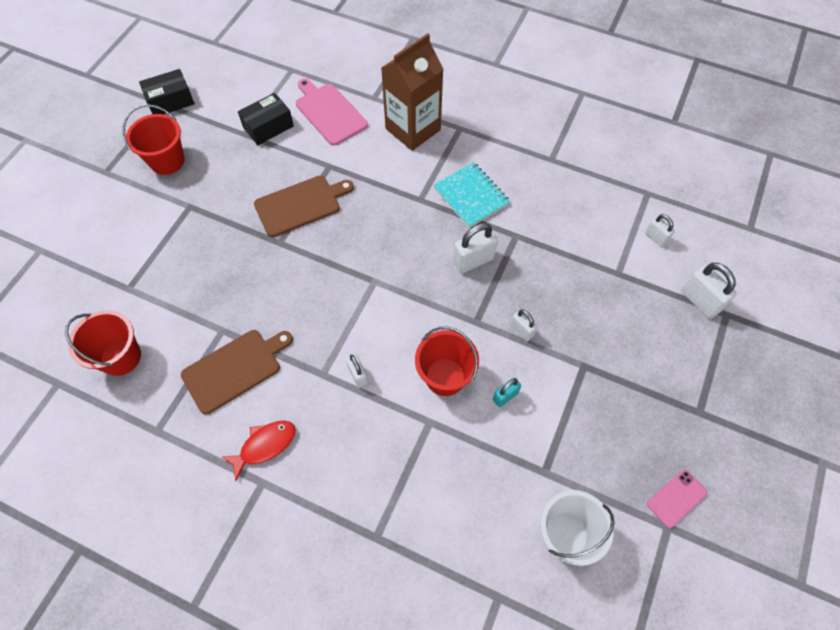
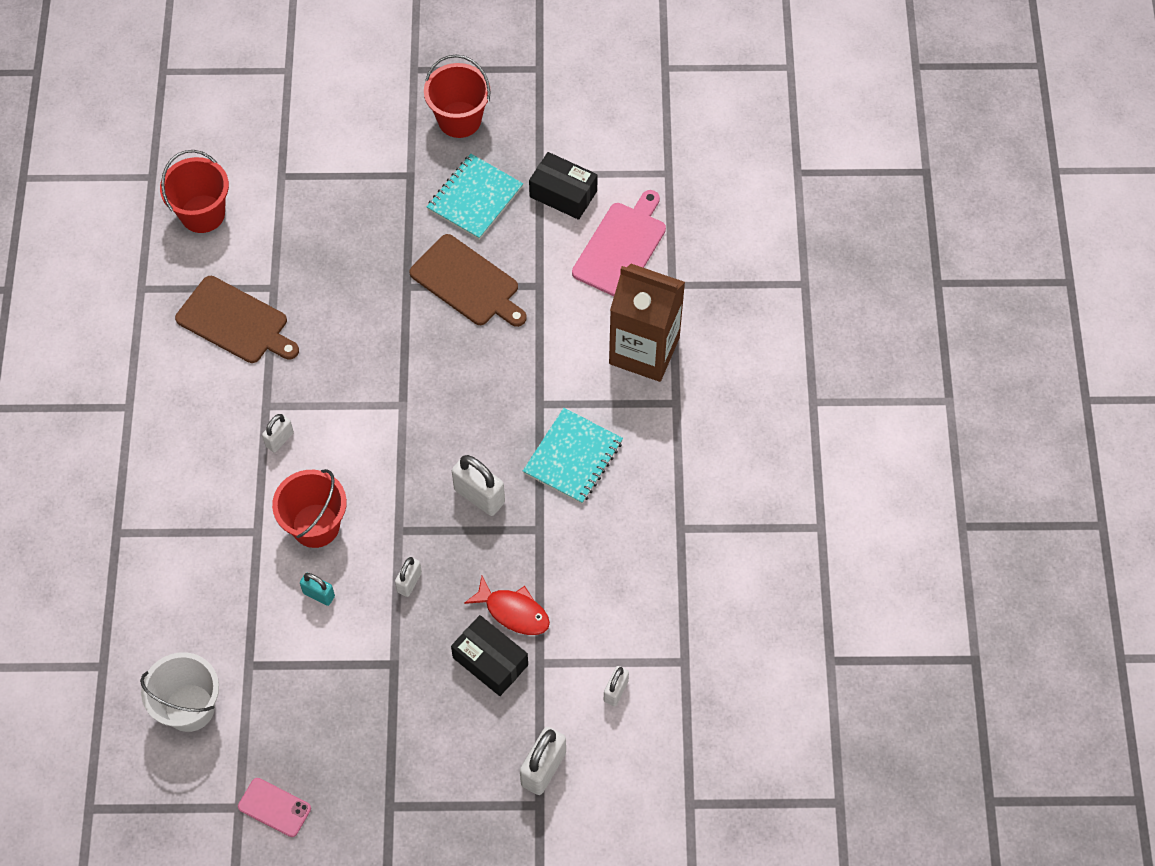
camera: 65 degrees right, 0 degrees up
black box [139,69,195,114] -> black box moved to [451,615,528,696]
red fish [221,421,295,481] -> red fish moved to [464,576,550,635]
none -> turquoise notebook [427,154,523,240]

